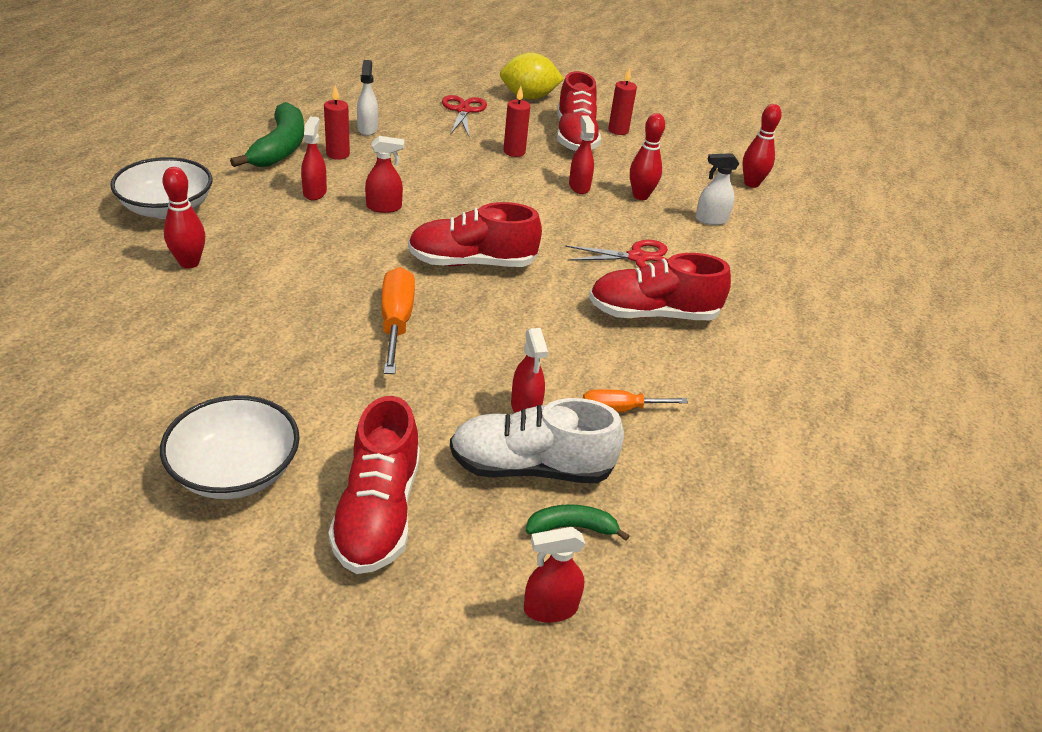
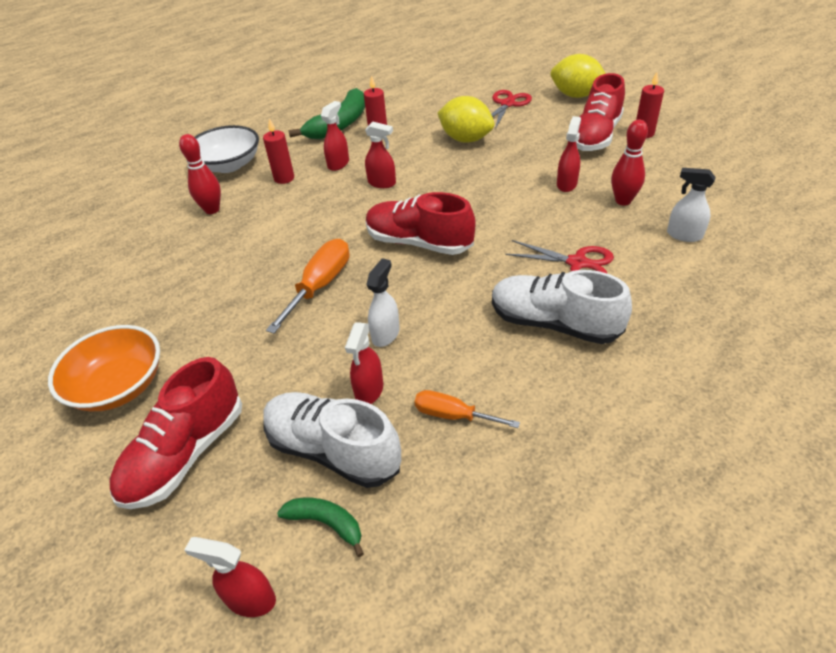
camera: 35 degrees right, 5 degrees up
white bowl [160,395,300,499] -> orange bowl [48,325,160,411]
white spray bottle [357,60,378,136] -> white spray bottle moved to [366,258,400,347]
red candle [503,86,530,157] -> red candle moved to [263,118,294,184]
red shoe [589,253,731,320] -> white shoe [492,270,632,344]
red bowling pin [743,104,782,188] -> none
none -> yellow lemon [437,96,494,143]

